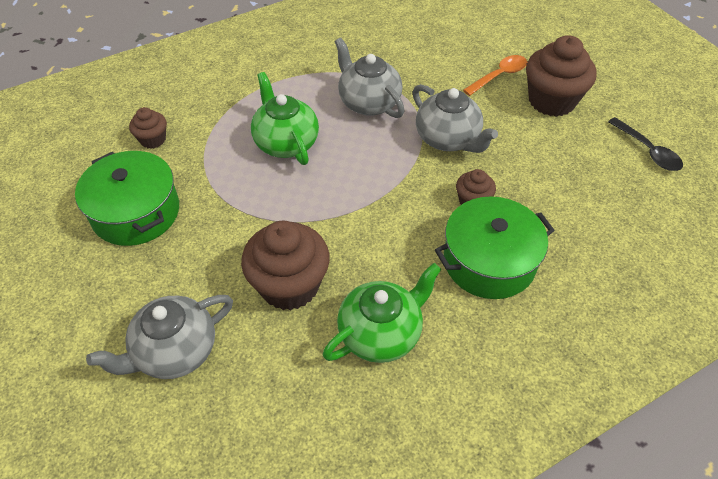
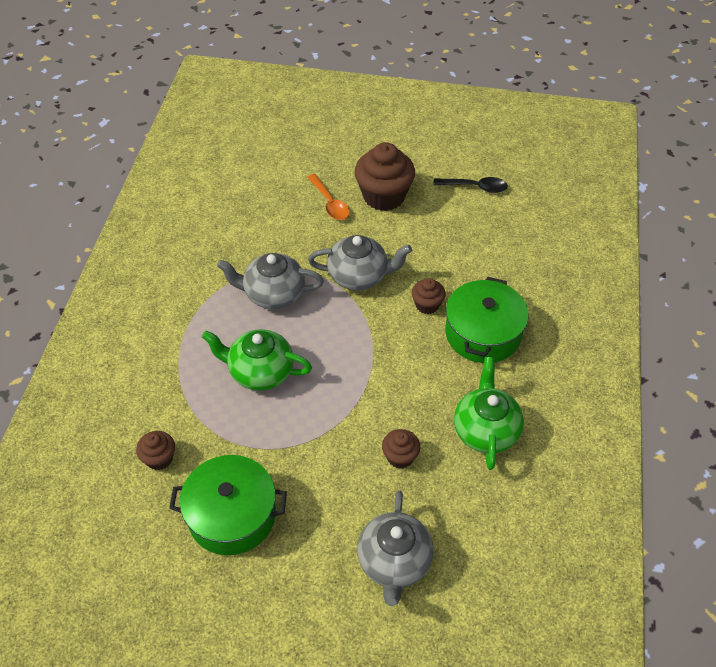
camera: 50 degrees left, 0 degrees up
brown cupcake [241,221,330,311] -> brown cupcake [382,429,420,469], size x0.51
orange spoon [463,55,527,96] -> orange spoon turned 150 degrees clockwise [307,174,350,220]

